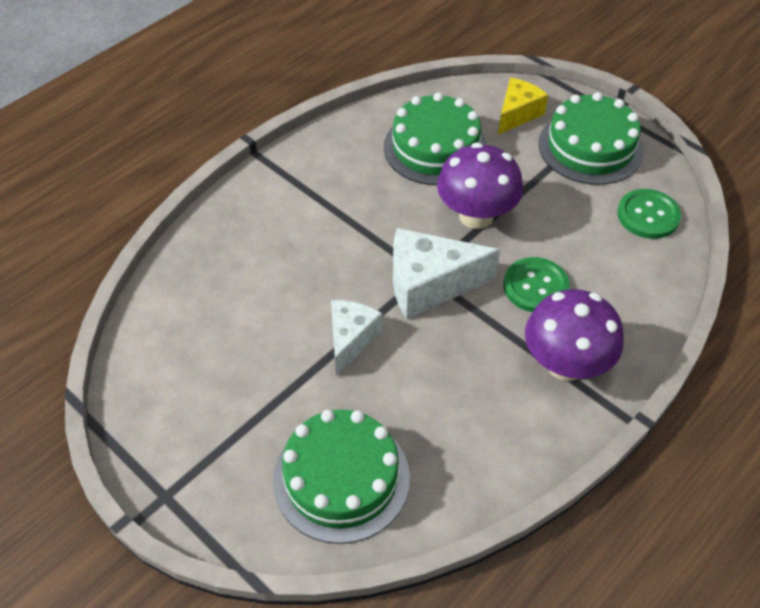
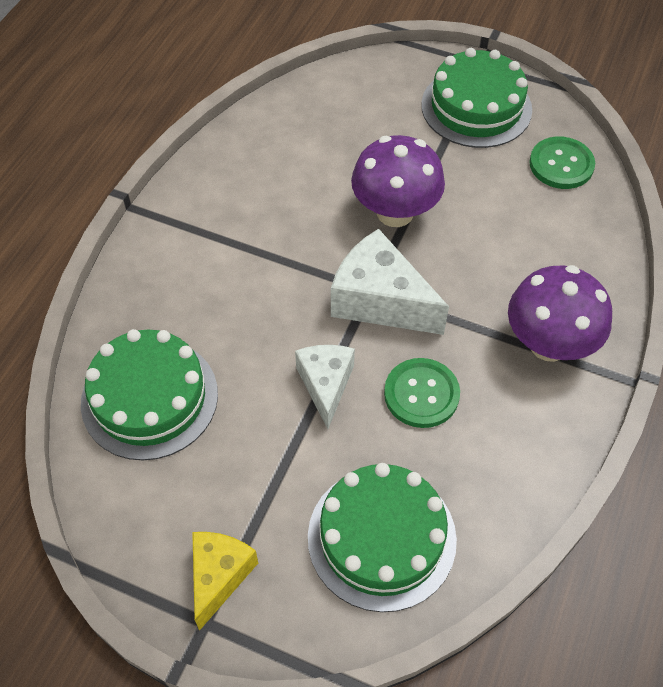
camera: 20 degrees left, 5 degrees up
green cake [384,93,487,185] -> green cake moved to [81,329,218,460]
white cheese [393,228,500,319] -> white cheese turned 60 degrees clockwise [331,229,449,335]
yellow cheese [498,78,548,134] -> yellow cheese moved to [192,532,258,631]
green button [503,257,570,312] -> green button moved to [384,358,460,428]

